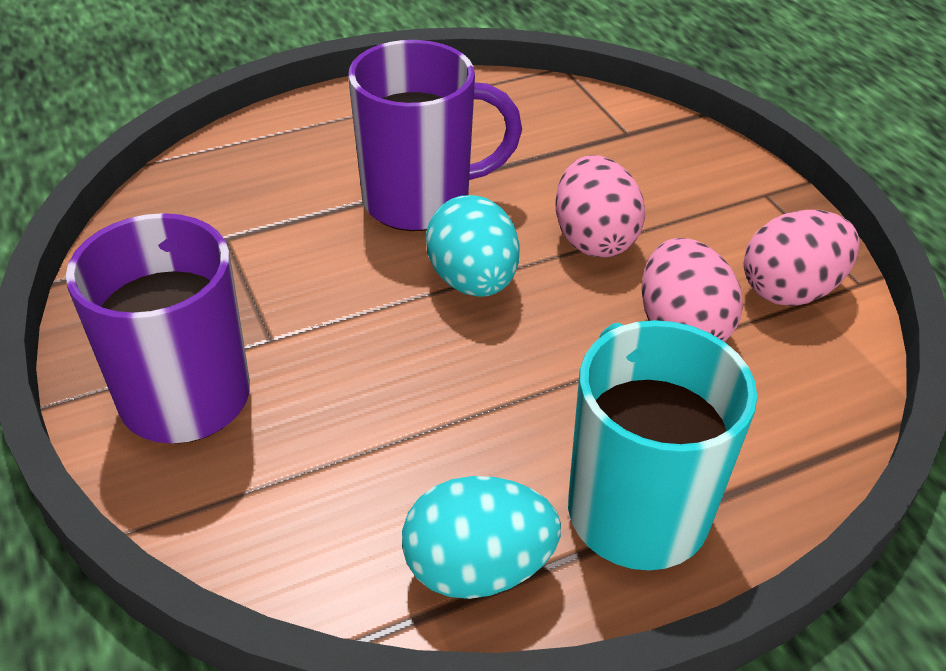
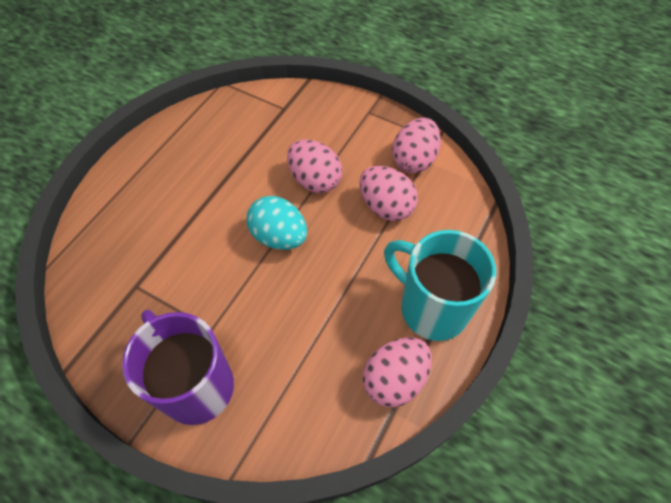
camera: 35 degrees left, 15 degrees up
purple mug [348,40,522,231] -> none
turquoise egg [402,476,561,599] -> pink egg [363,337,432,407]

